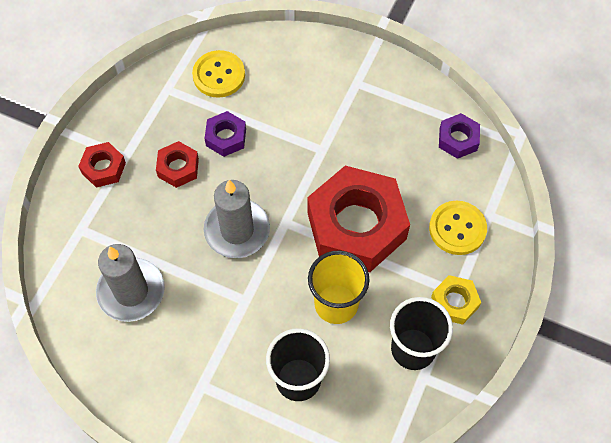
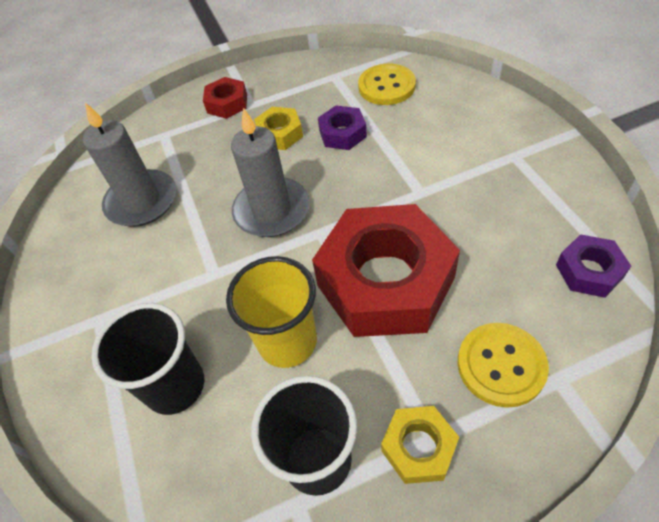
camera: 50 degrees right, 10 degrees down
red nut [156,141,199,188] -> yellow nut [254,107,303,150]

